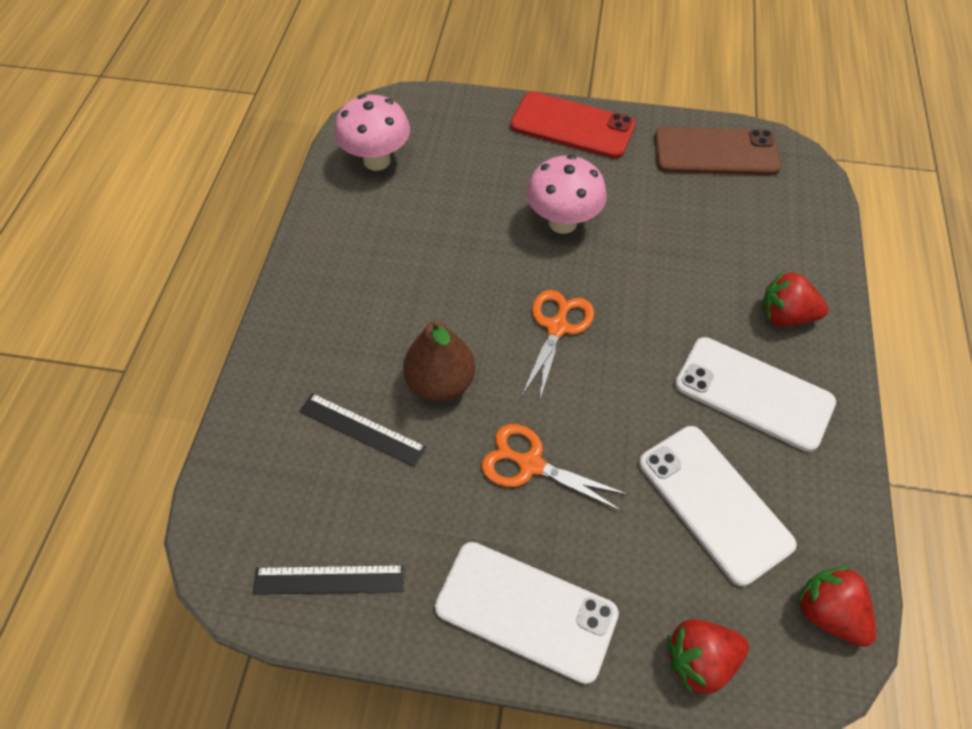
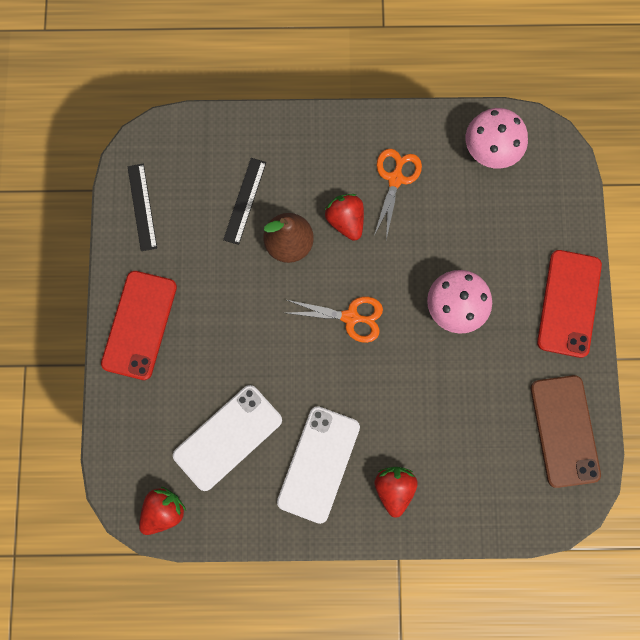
camera: 80 degrees right, 20 degrees up
white phone [435,542,619,684] -> red phone [101,271,177,380]
orange scissors [482,424,629,511] -> orange scissors moved to [374,149,422,240]
red strawberry [668,619,749,694] -> red strawberry moved to [325,194,364,241]

